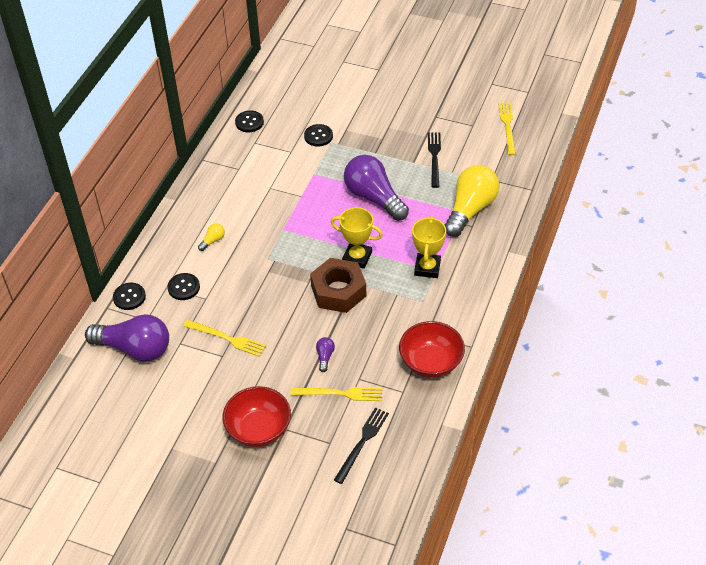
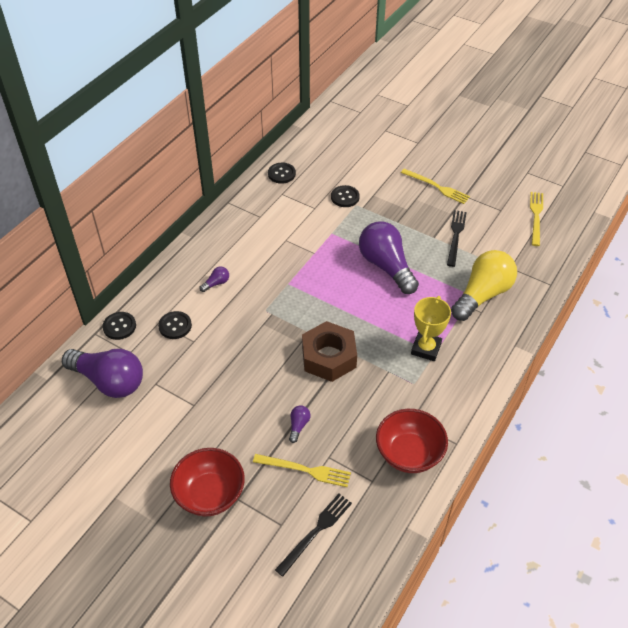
camera: 10 degrees right, 0 degrees up
yellow fork [183,320,266,357] -> yellow fork moved to [401,169,470,204]
yellow light bulb [198,223,225,251] -> purple light bulb [200,267,229,292]
yellow trophy [331,207,383,269] -> none

